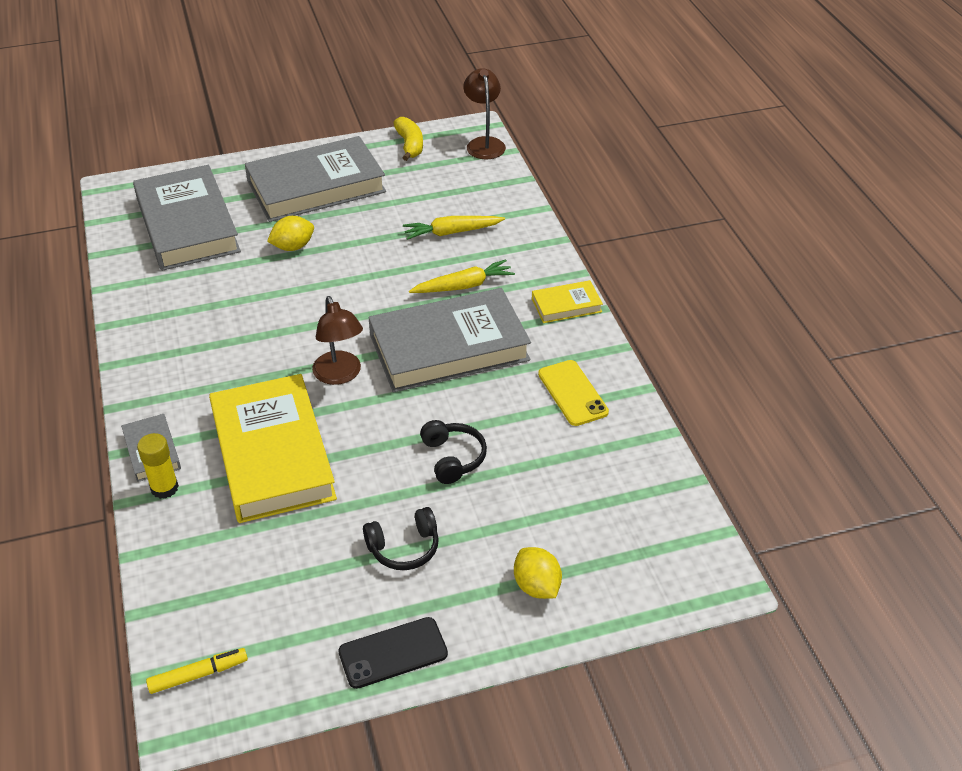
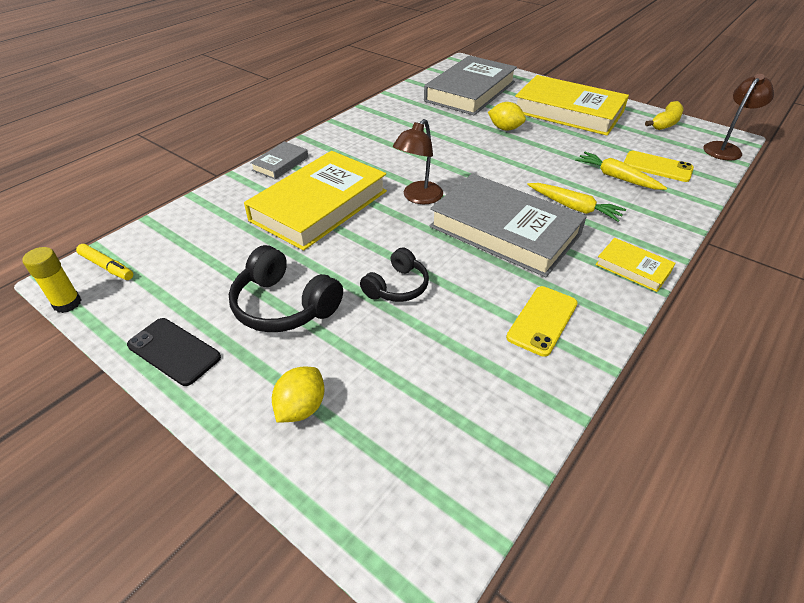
camera: 55 degrees right, 0 degrees up
yellow glue stick [137,433,179,499] -> yellow glue stick moved to [22,247,81,313]
grey book [245,136,386,222] -> yellow book [515,75,629,136]
black headphones [363,507,439,570] -> black headphones [229,245,343,332], size x1.55
none -> yellow phone [624,151,694,182]

